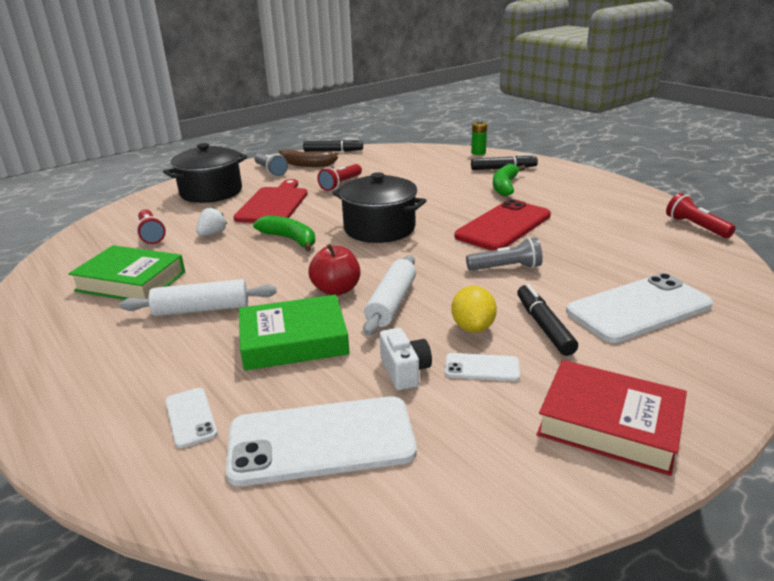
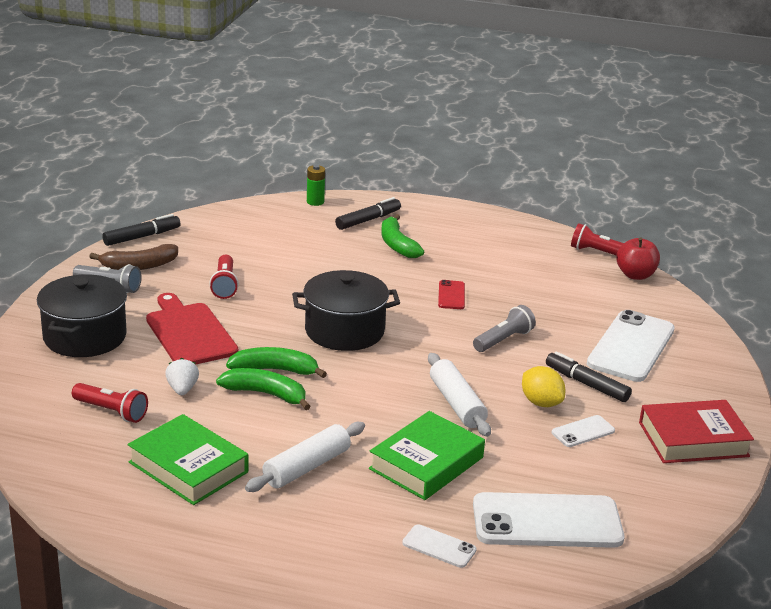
camera: 40 degrees left, 0 degrees up
green book [69,245,185,300] -> green book turned 60 degrees clockwise [127,414,248,505]
white phone [226,396,417,486] -> white phone turned 45 degrees clockwise [473,492,624,548]
red apple [308,244,360,296] -> red apple moved to [616,237,660,280]
white camera [380,328,432,390] -> none
red phone [455,199,551,251] -> red phone [438,280,465,309], size x0.46
none -> green banana [216,368,311,410]

